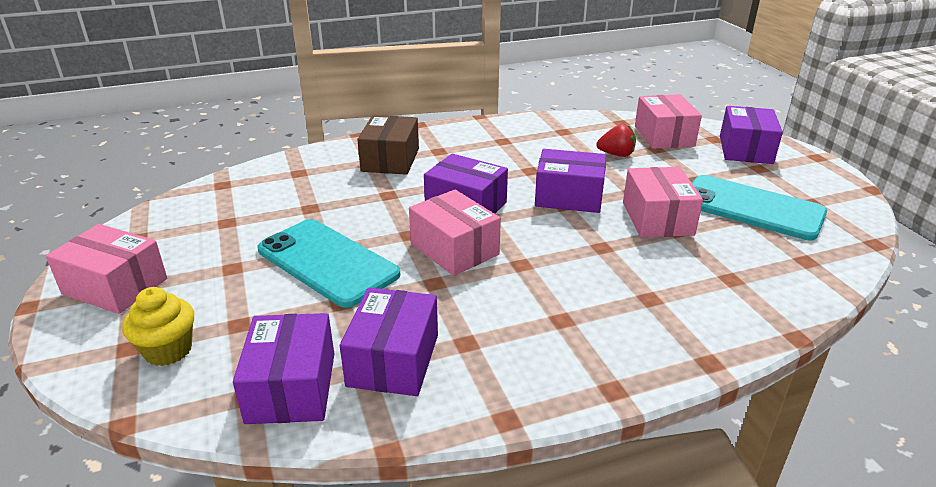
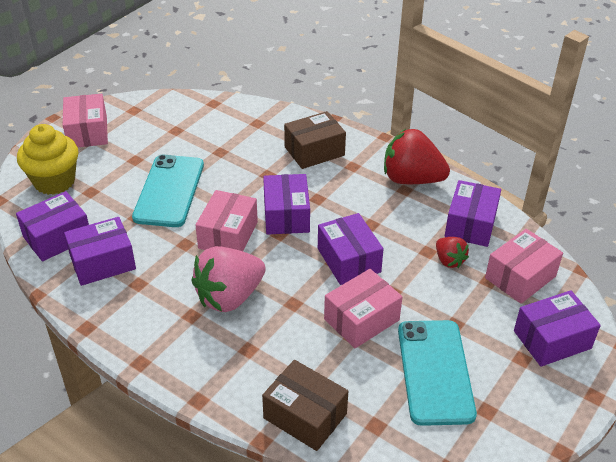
camera: 55 degrees right, 10 degrees up
yellow cupcake [122,287,194,366] -> yellow cupcake [17,124,78,195], size x1.55
none -> pink strawberry [191,246,266,312]
none -> brown box [262,360,348,451]
none -> red strawberry [384,129,450,184]
none -> purple box [445,180,501,247]

